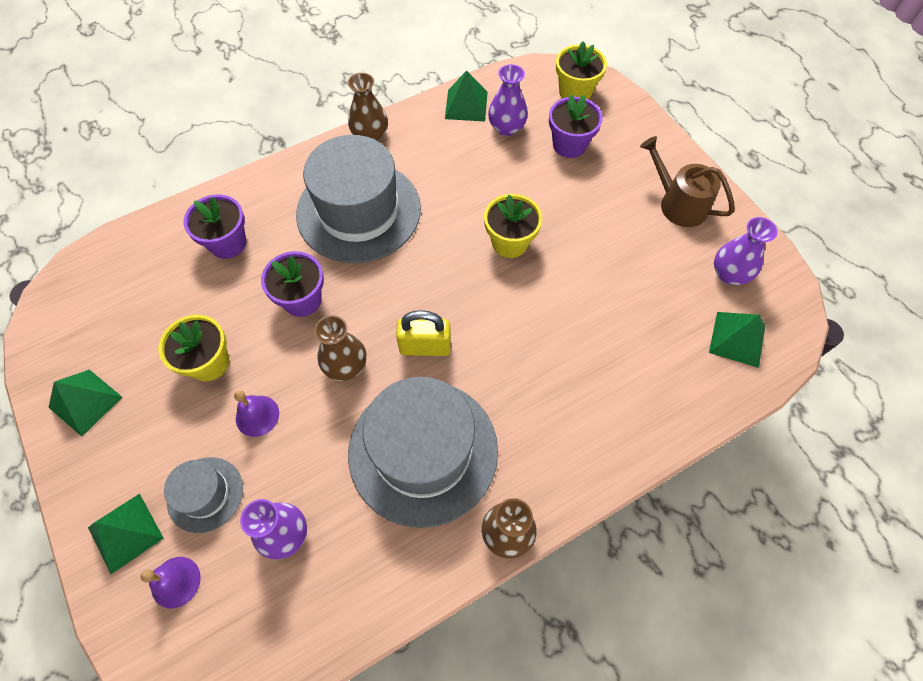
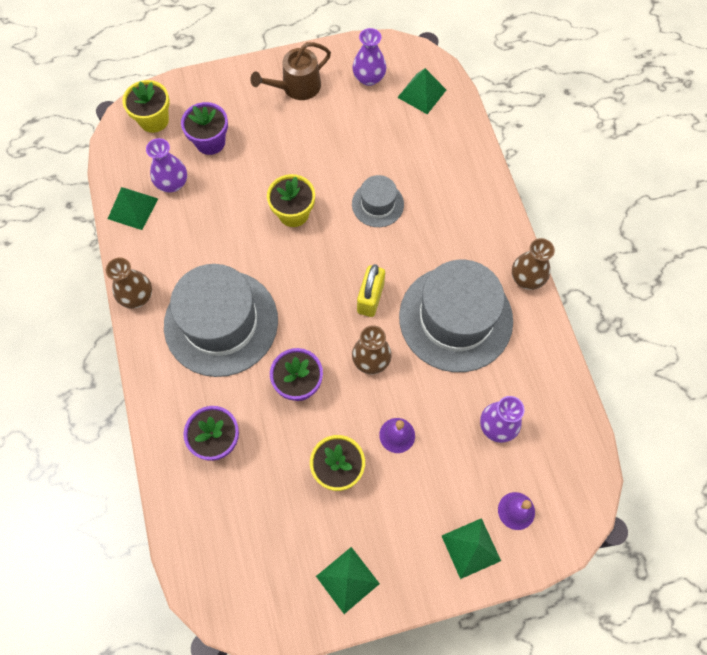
camera: 75 degrees left, 5 degrees up
grey hat [164,457,243,533] -> grey hat moved to [352,175,404,227]

